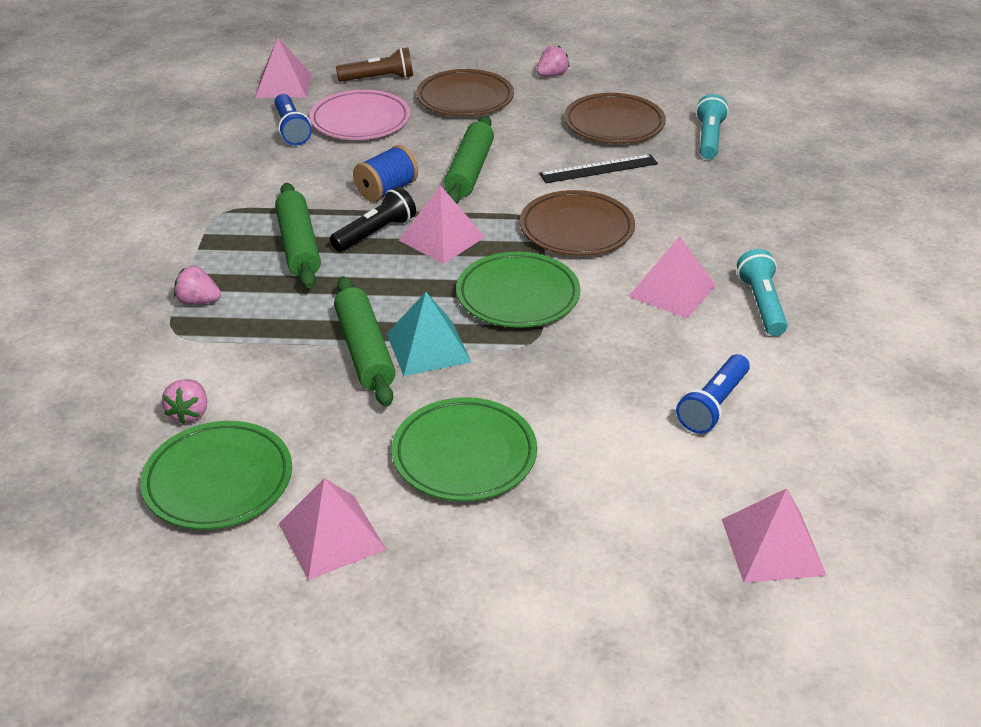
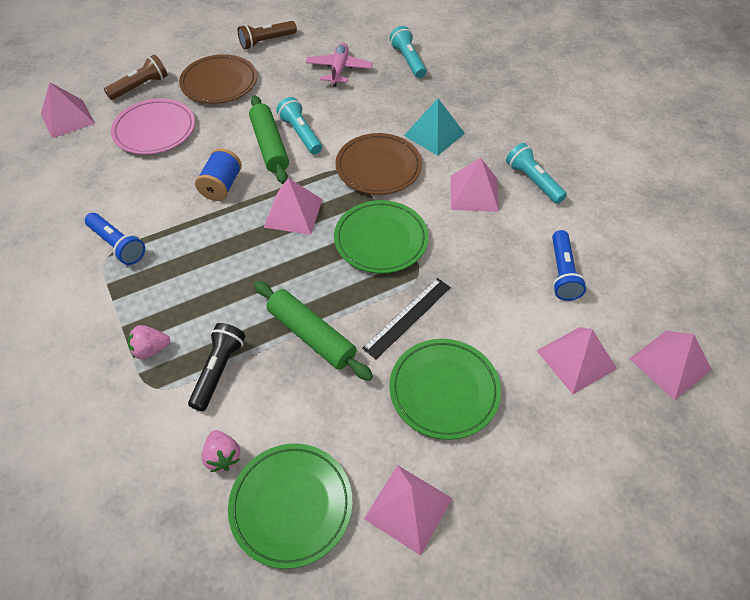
camera: 30 degrees left, 15 degrees up
blue flashlight [275,94,312,145] -> blue flashlight moved to [85,213,145,265]
green rolling pin [275,183,321,289] -> none
black flashlight [330,187,416,252] -> black flashlight moved to [188,323,245,411]
turquoise pyramid [387,292,471,376] -> turquoise pyramid moved to [404,98,465,156]
pink strawberry [536,46,570,76] -> brown flashlight [237,21,297,50]
black ruler [539,154,658,183] -> black ruler moved to [362,278,451,359]
brown plate [564,93,666,143] -> pink plane [306,43,373,87]
none -> turquoise flashlight [277,97,322,154]
none -> pink pyramid [537,327,617,394]

